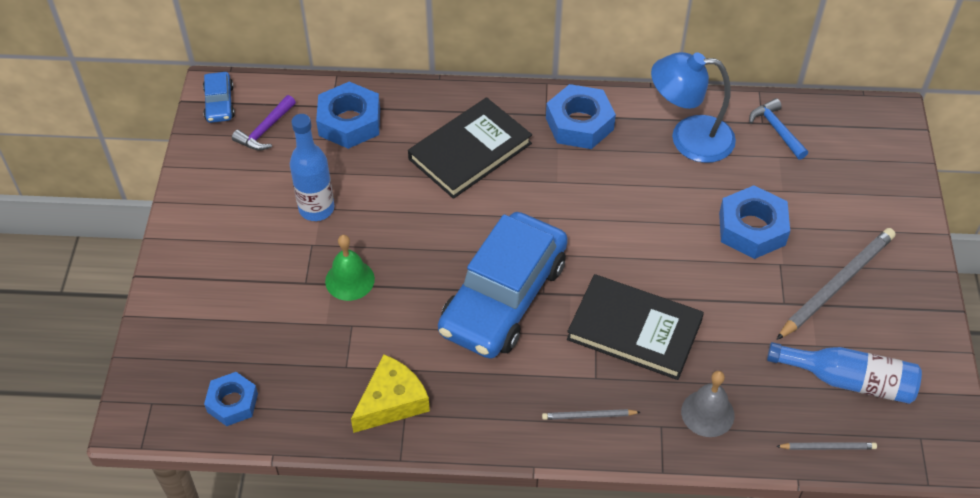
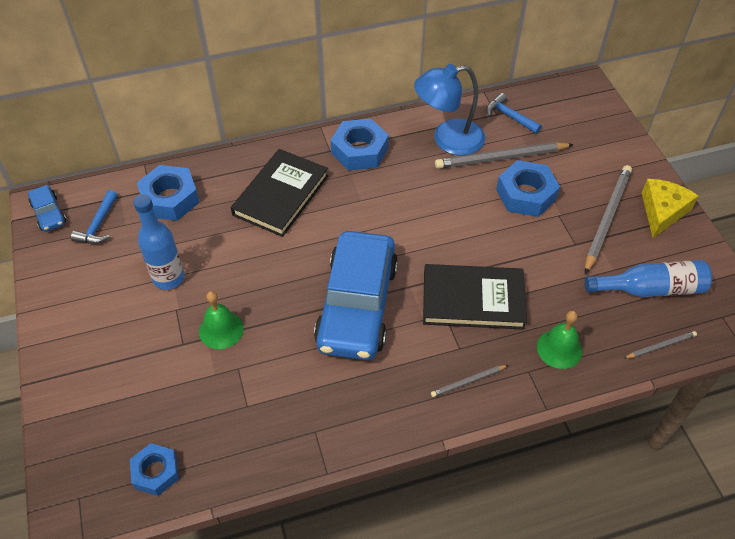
camera: 20 degrees left, 0 degrees up
purple hammer [232,95,296,151] -> blue hammer [71,190,118,244]
yellow cheese [351,354,430,433] -> yellow cheese moved to [642,179,698,238]
grey bell [681,371,734,437] -> green bell [537,311,582,369]
none -> grey pencil [435,142,574,169]

